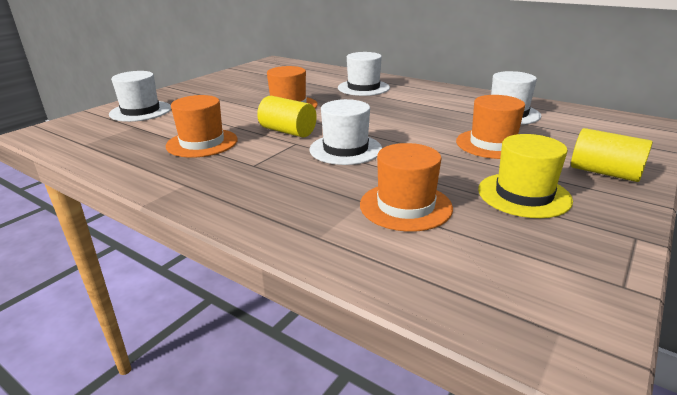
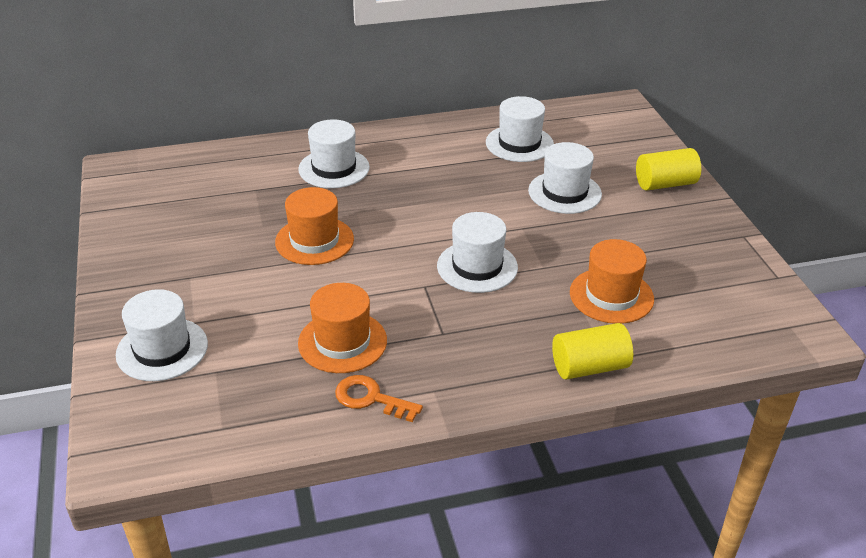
camera: 50 degrees left, 10 degrees up
yellow cylinder [257,96,317,138] -> yellow cylinder moved to [552,323,633,380]
orange hat [456,95,525,159] -> white hat [528,142,602,214]
yellow hat [478,134,573,218] -> none
none -> orange key [335,375,423,422]

